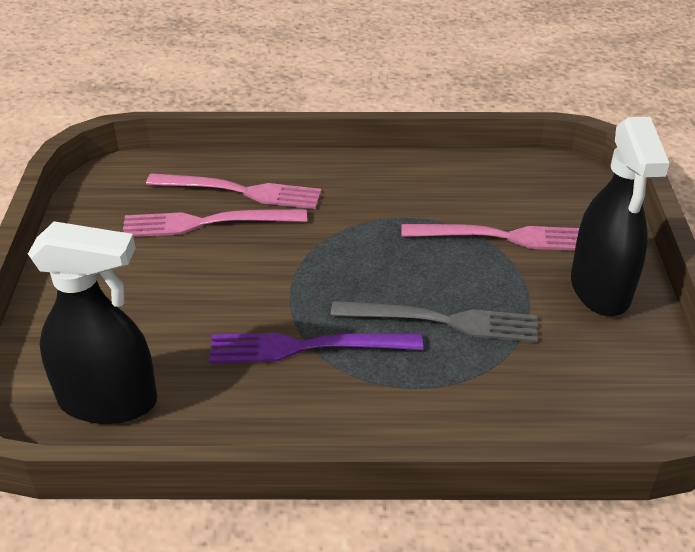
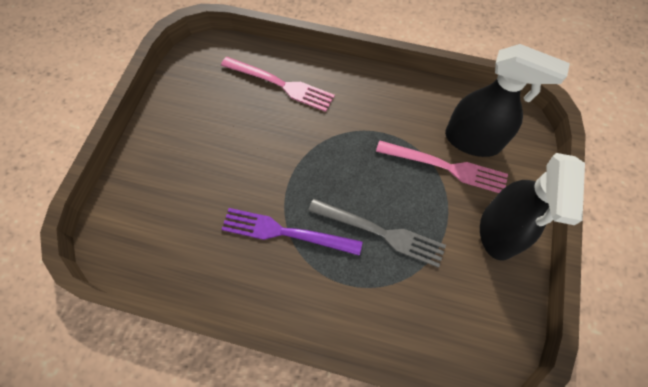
camera: 15 degrees right, 25 degrees up
black spray bottle [28,221,157,424] -> black spray bottle moved to [445,44,570,157]
pink fork [123,209,307,237] -> none

